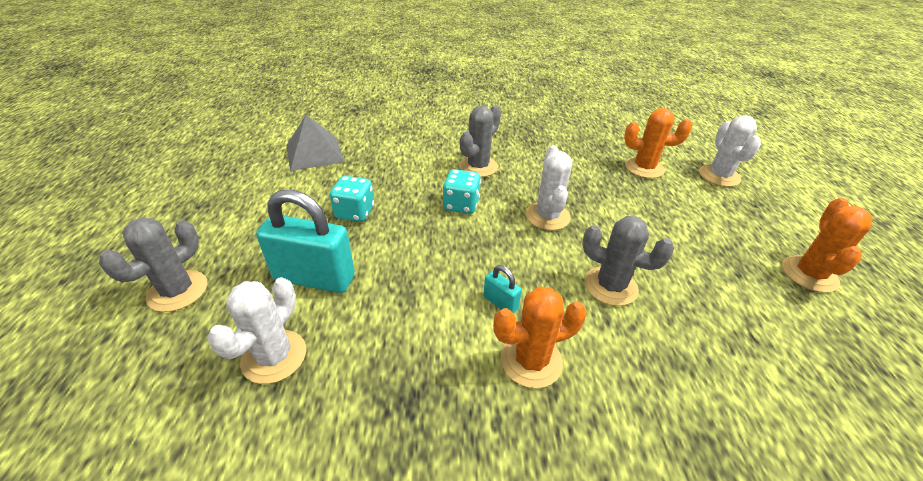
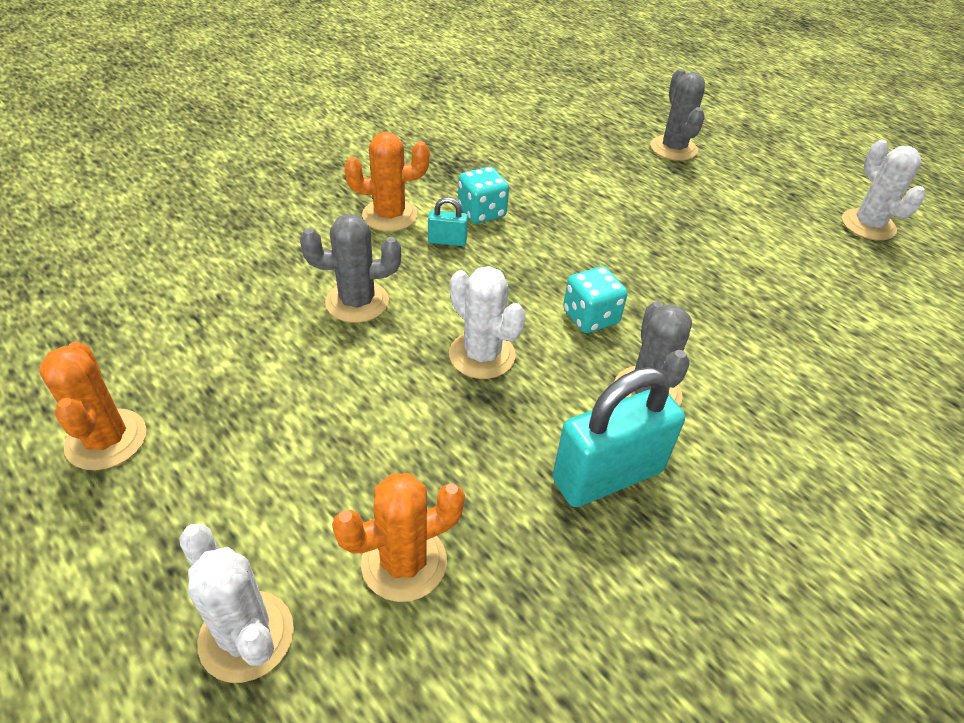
camera: 140 degrees right, 5 degrees up
white cactus [207,277,306,384] -> white cactus moved to [842,140,926,241]
turquoise padlock [256,190,355,293] -> turquoise padlock moved to [552,367,685,507]
grey pyramid [286,115,344,171] -> none
turquoise dice [330,176,374,222] -> turquoise dice moved to [458,167,509,224]
orange cactus [493,287,587,388] -> orange cactus turned 45 degrees clockwise [344,132,430,232]

